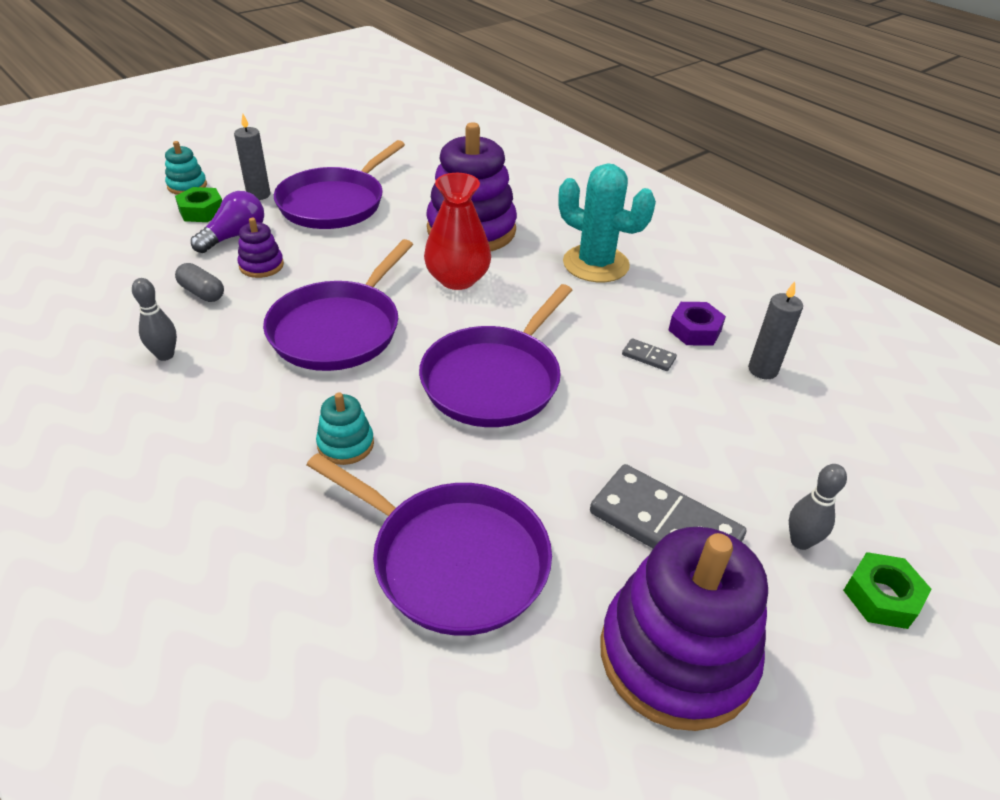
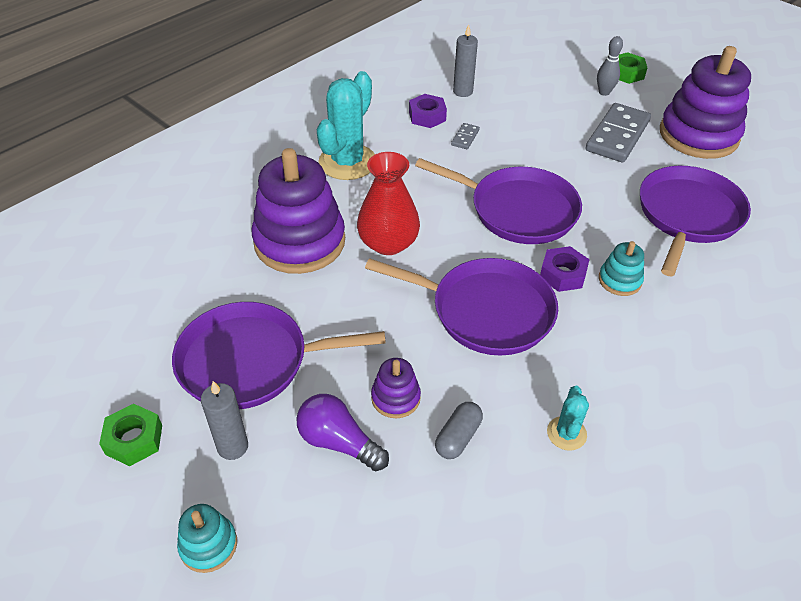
camera: 95 degrees left, 5 degrees up
grey bowling pin [132,278,177,361] -> turquoise cactus [547,386,589,451]
green nut [175,187,222,222] -> green nut moved to [99,404,162,466]
purple pan [274,140,405,229] -> purple pan turned 150 degrees clockwise [172,302,386,409]
none -> purple nut [540,246,590,292]

